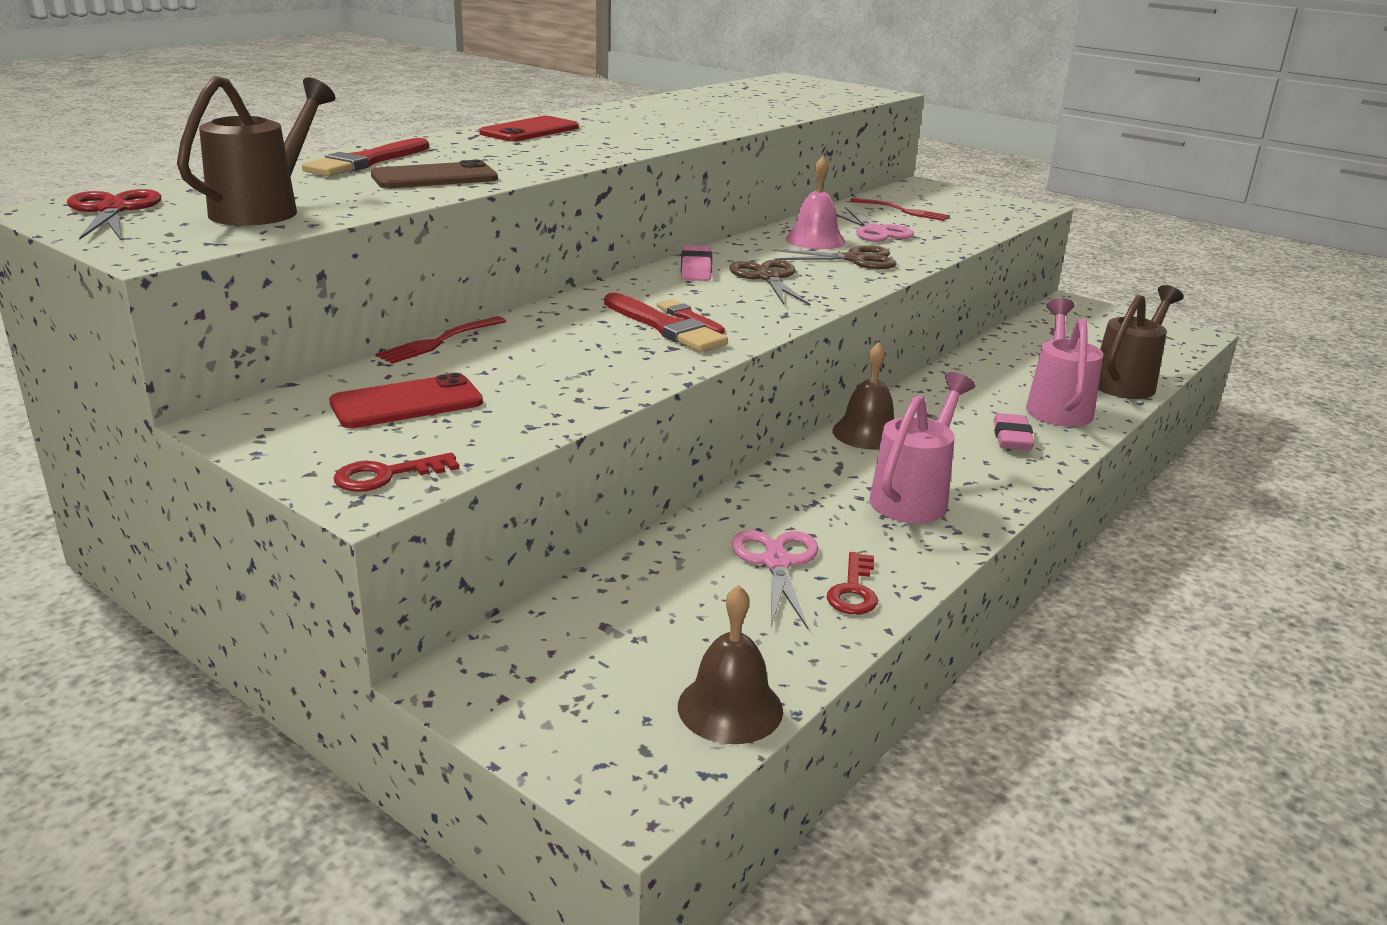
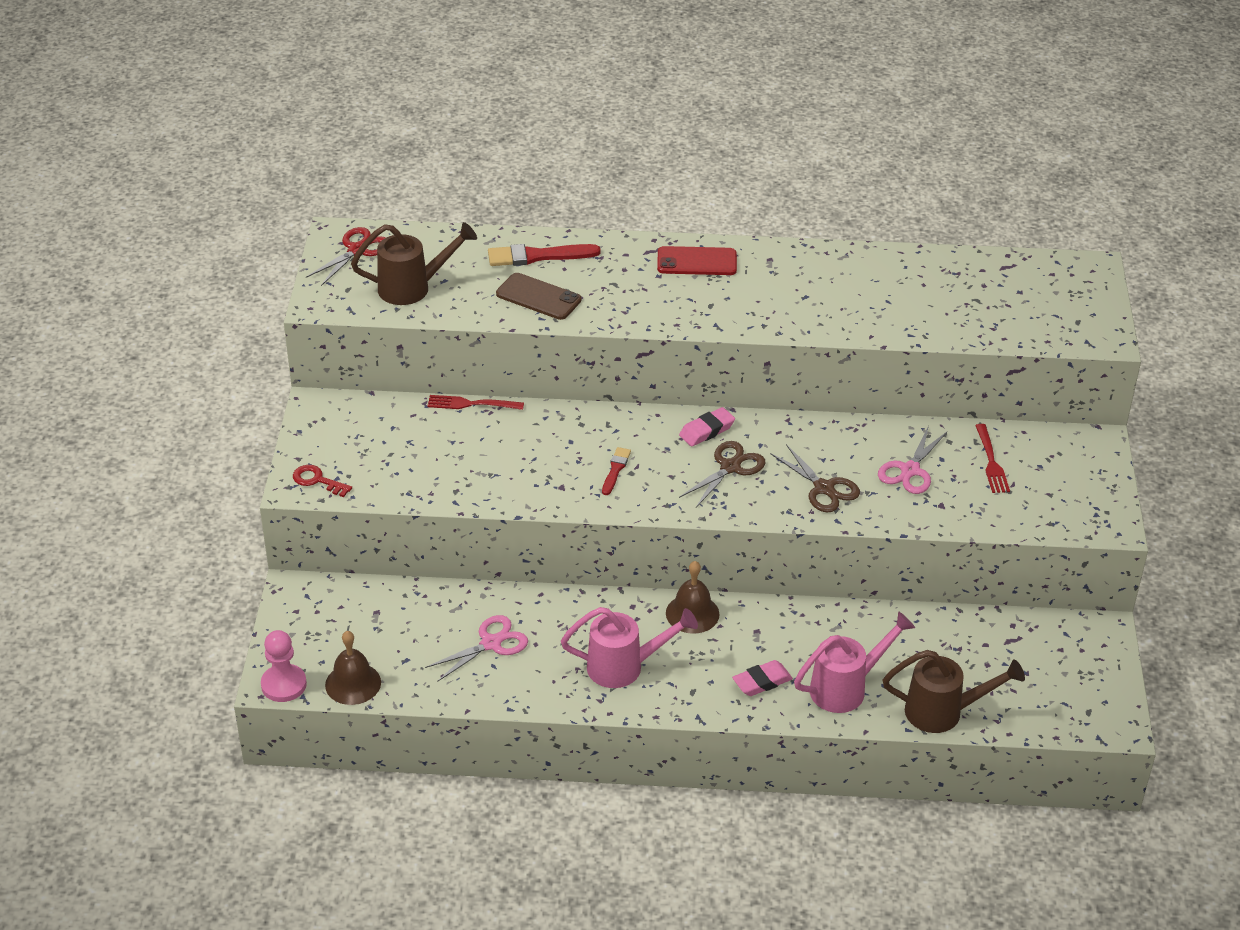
camera: 55 degrees right, 15 degrees up
red phone [329,373,483,428] -> none
red brush [604,293,728,352] -> none
pink bell [785,156,845,249] -> none
red key [827,552,878,614] -> none
none -> pink pawn [261,630,307,702]

